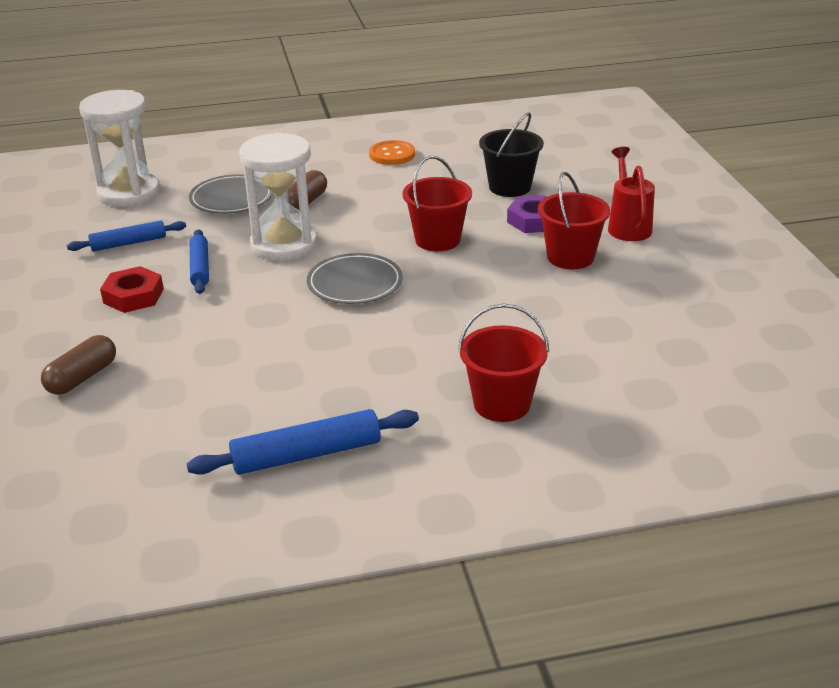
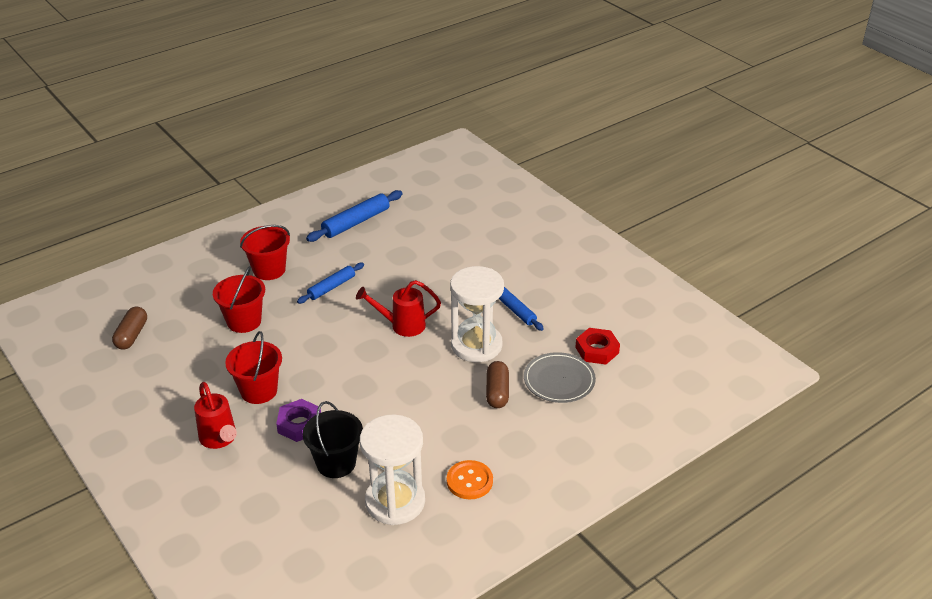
camera: 155 degrees right, 5 degrees up
brown capsule [41,335,116,395] -> brown capsule moved to [112,307,147,350]
blue rolling pin [67,220,186,251] -> blue rolling pin moved to [297,263,364,304]
white hourglass [79,90,160,207] -> white hourglass moved to [360,414,425,525]
red nut [100,266,164,313] -> red nut moved to [575,328,620,365]
grey plate [307,253,402,304] -> red watering can [356,280,441,337]
red bucket [402,156,472,251] -> red bucket moved to [213,266,265,333]

